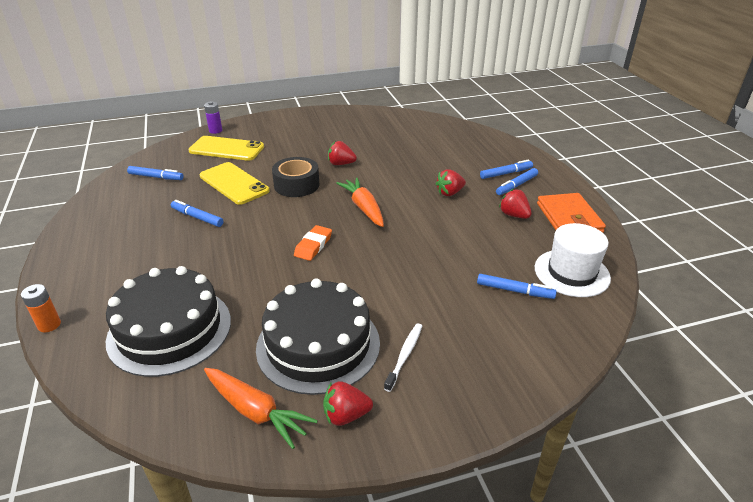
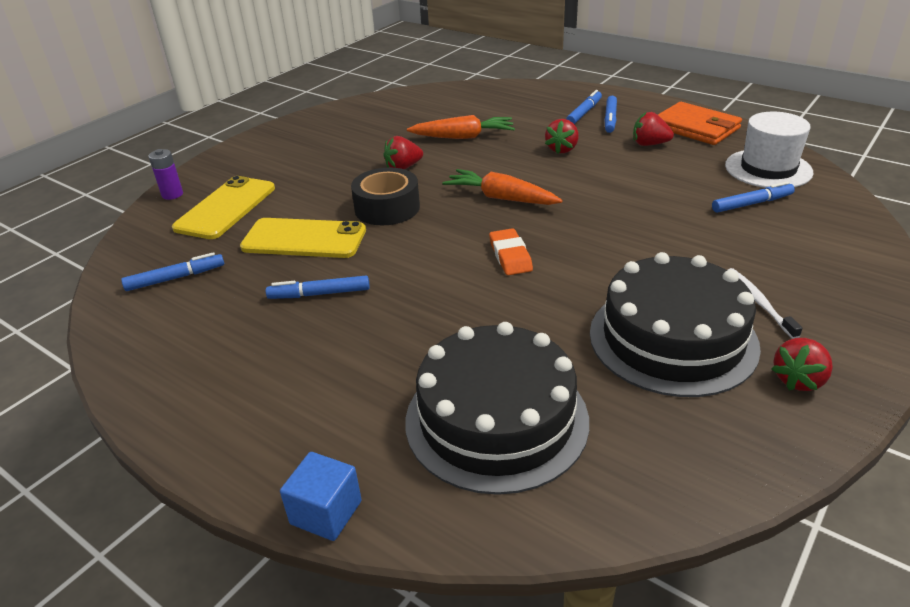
camera: 35 degrees left, 0 degrees up
orange battery [21,284,61,332] -> blue cube [280,452,362,541]
yellow phone [188,136,264,161] -> yellow phone turned 45 degrees counterclockwise [172,176,275,239]
orange carrot [204,368,318,449] -> orange carrot moved to [407,115,515,139]

